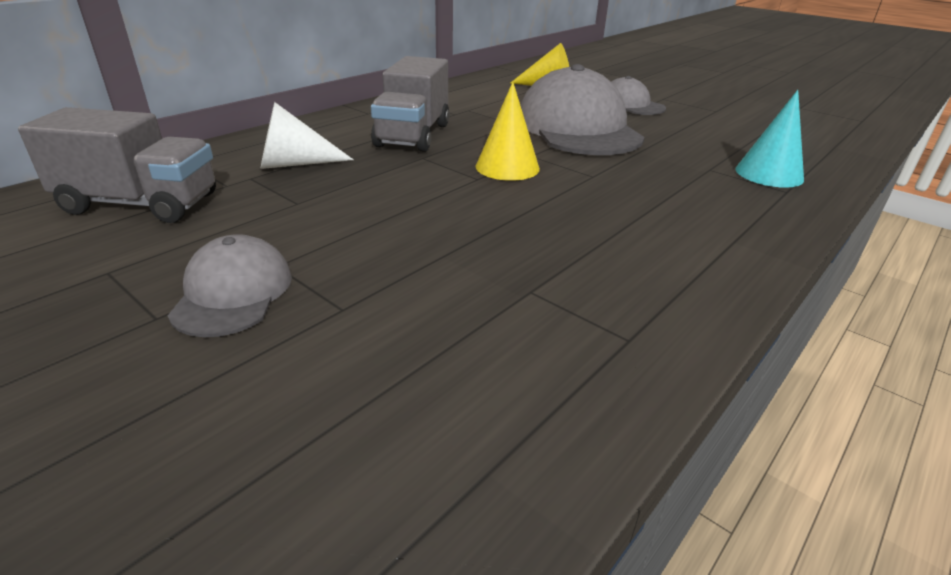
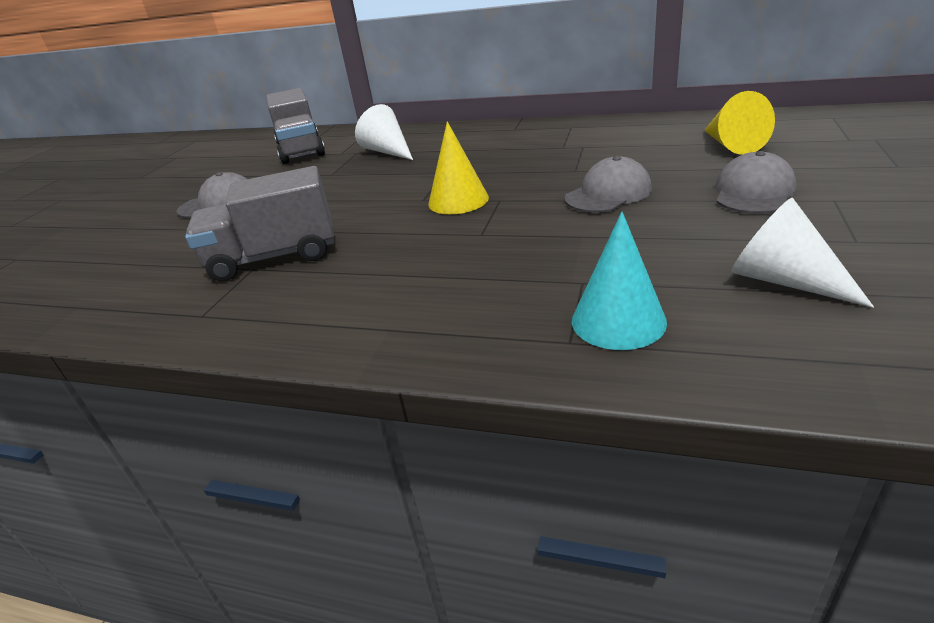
camera: 70 degrees right, 0 degrees up
grey truck [371,56,450,152] -> grey truck moved to [185,166,334,282]
grey cap [520,64,645,155] -> grey cap [565,156,652,213], size x0.52
none -> white cone [731,198,874,308]

